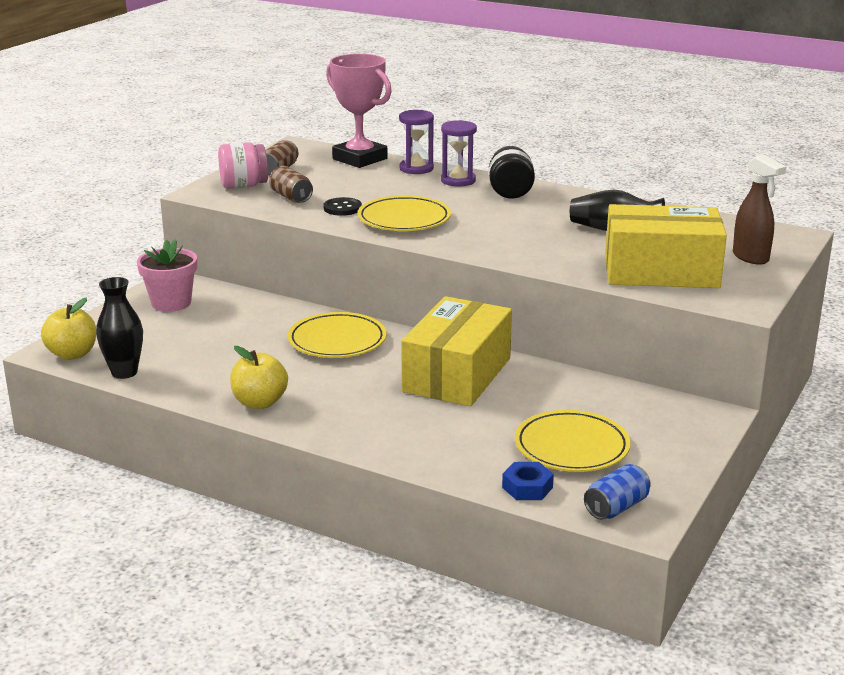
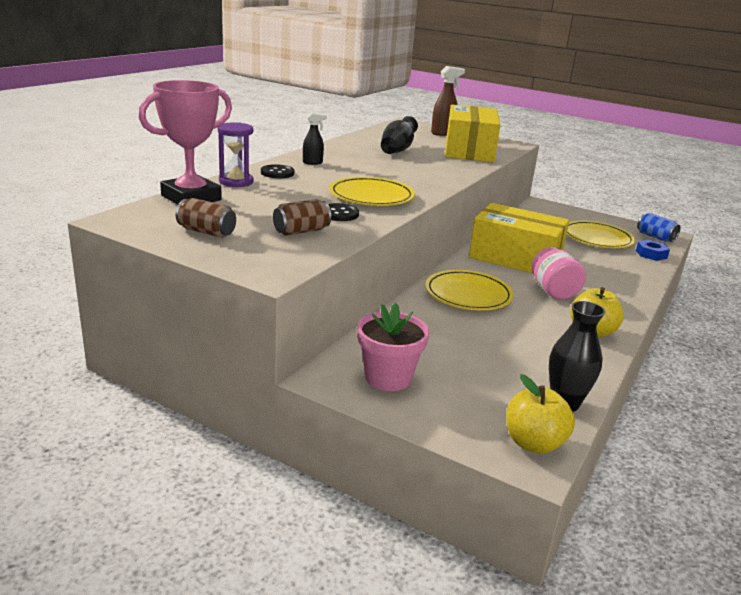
camera: 90 degrees left, 0 degrees up
pink jar [218,142,268,189] -> pink jar moved to [531,247,586,300]
purple hourglass [441,120,477,187] -> black button [261,164,294,178]
black jar [489,146,535,199] -> black spray bottle [303,112,327,165]

